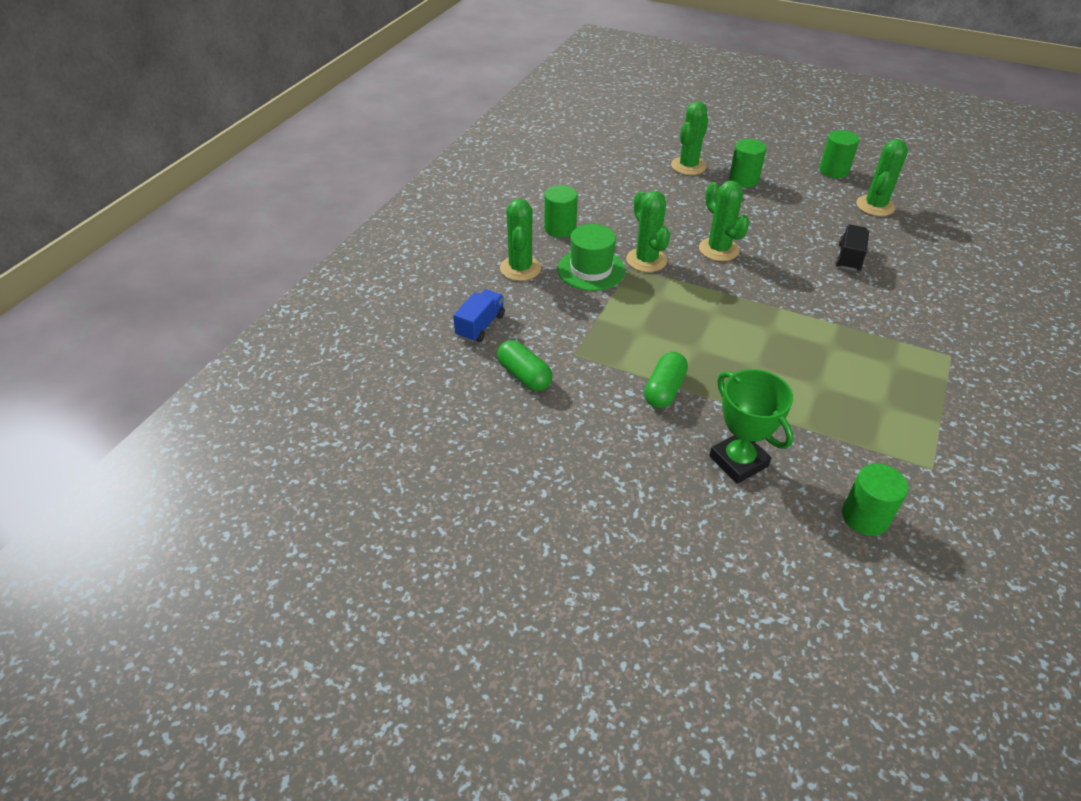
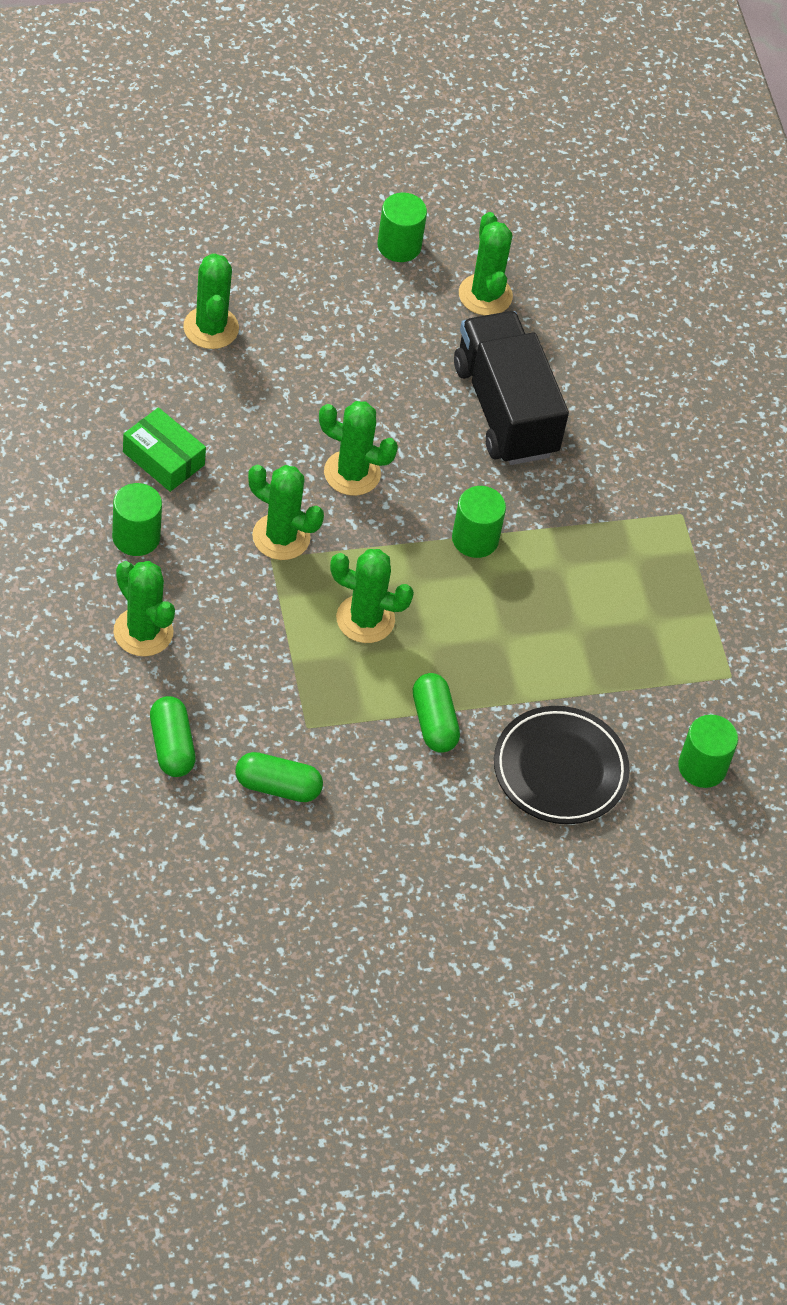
camera: 45 degrees left, 10 degrees up
blue truck [453,289,505,342] -> green capsule [150,696,196,777]
green hat [557,224,625,291] -> none
green trophy [709,369,793,484] -> black plate [494,706,630,824]
green cylinder [729,139,766,188] -> green cylinder moved to [452,486,506,558]
black truck [836,224,869,271] -> black truck [454,311,569,465], size x2.08
none -> green box [123,407,206,492]
none -> green cactus [330,549,414,643]

